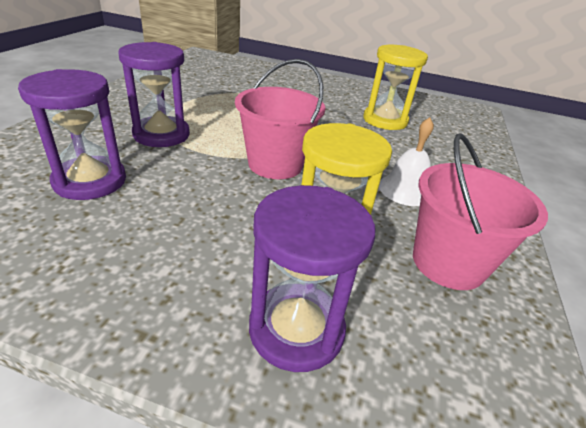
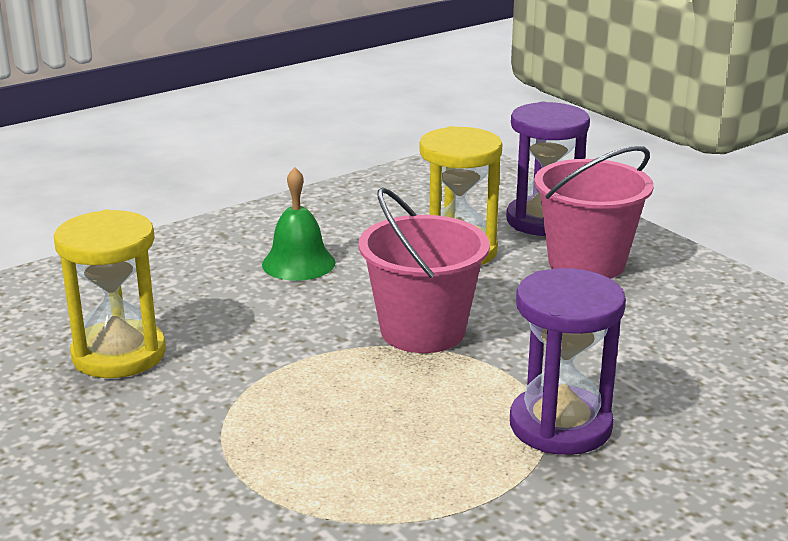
camera: 140 degrees left, 10 degrees down
purple hourglass [18,69,126,200] -> none
white bell [379,117,434,206] -> green bell [262,167,336,281]
pink bucket [413,134,548,290] -> pink bucket moved to [534,146,654,279]

